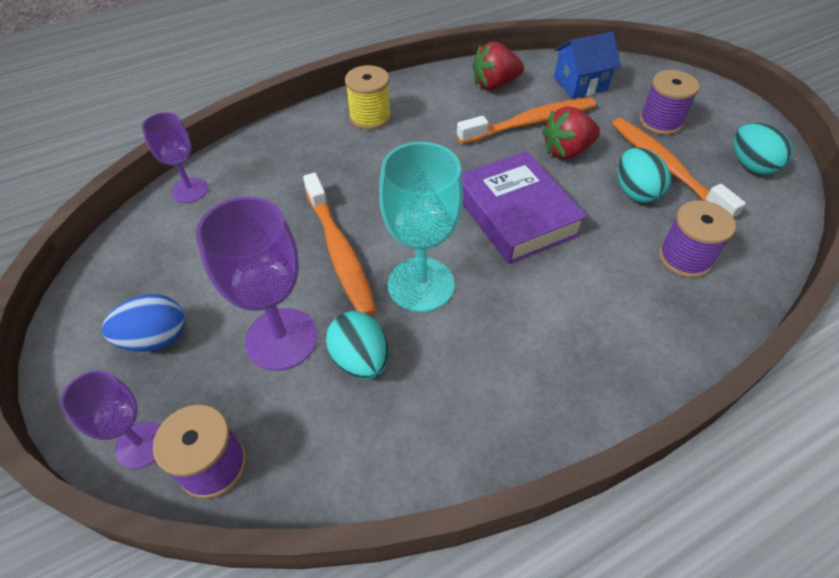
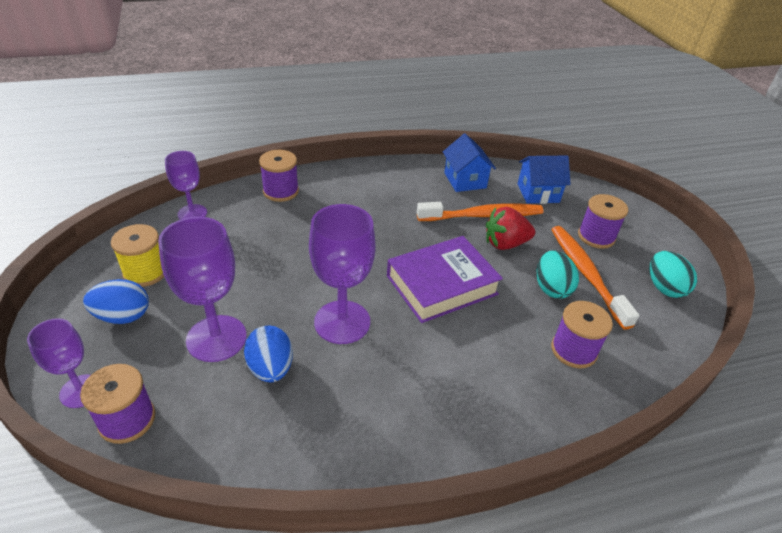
camera: 10 degrees right, 10 degrees down
orange toothbrush [303,173,377,316] -> none
turquoise egg [326,311,389,379] -> blue egg [244,326,293,382]
yellow spool [345,65,391,130] -> yellow spool moved to [111,224,164,287]
turquoise goblet [379,142,463,312] -> purple goblet [309,204,376,344]
purple book [461,151,587,264] -> purple book turned 75 degrees clockwise [387,236,503,323]
red strawberry [472,42,524,90] -> blue house [443,134,496,192]
none -> purple spool [259,150,299,202]

